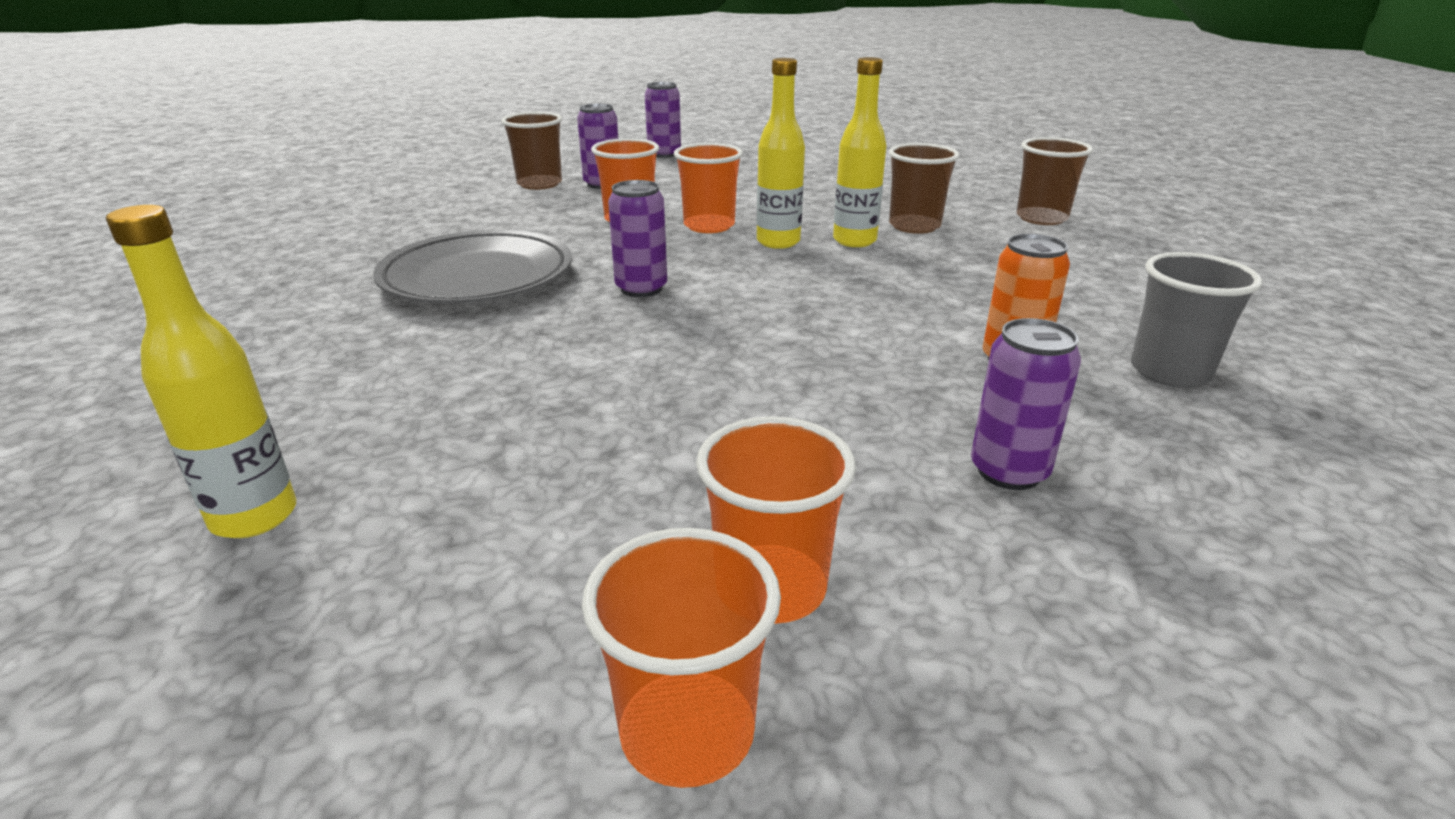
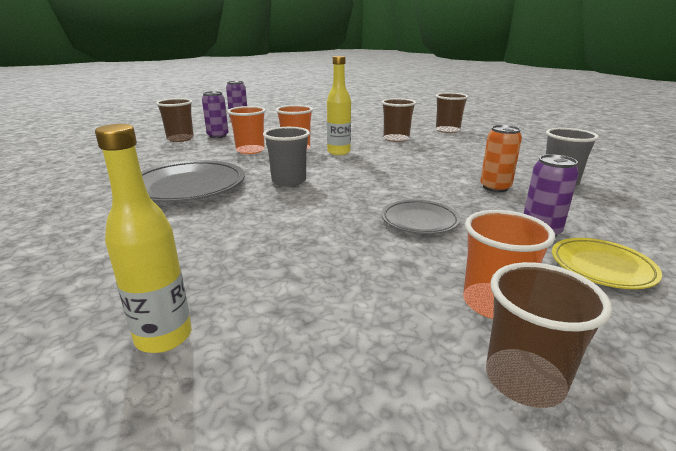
camera: 20 degrees left, 5 degrees down
orange cup [582,528,781,788] -> brown cup [486,262,612,408]
purple can [608,180,667,297] -> grey cup [263,127,310,186]
yellow bottle [833,57,886,247] -> none
none -> grey plate [381,200,460,234]
none -> yellow plate [552,238,662,289]

